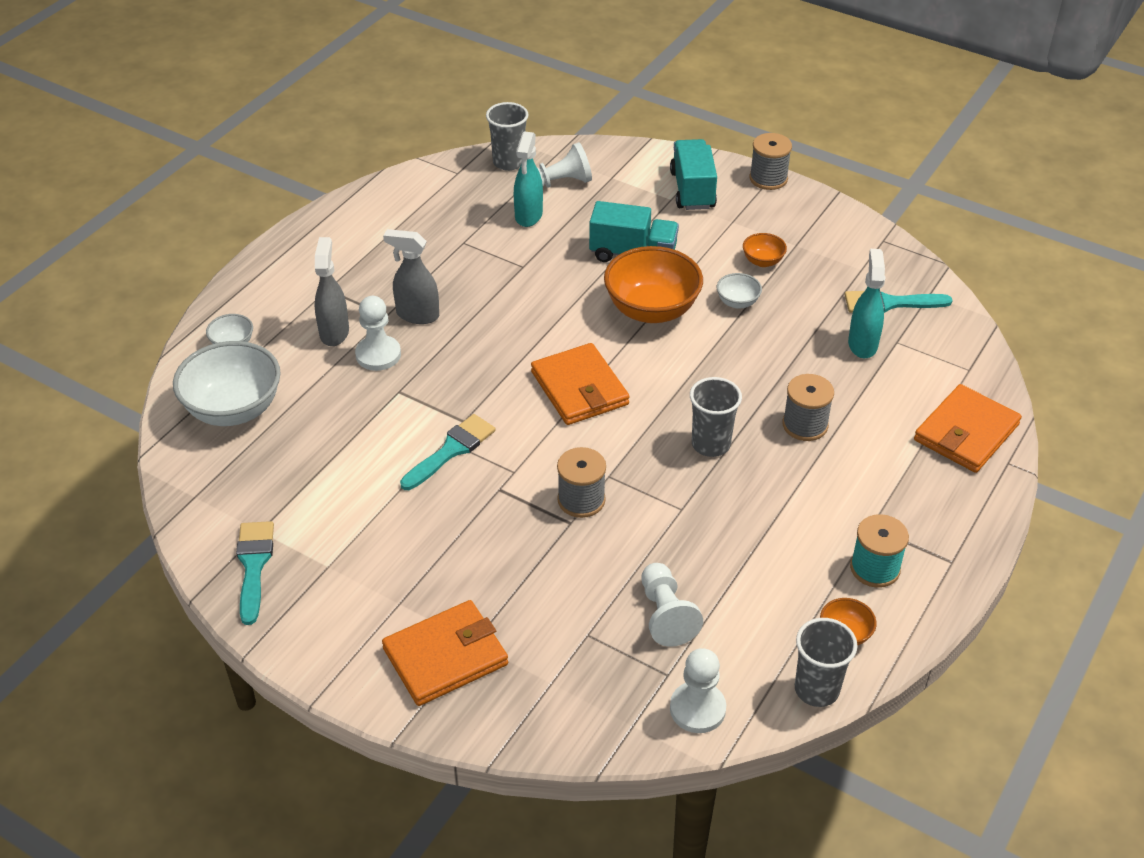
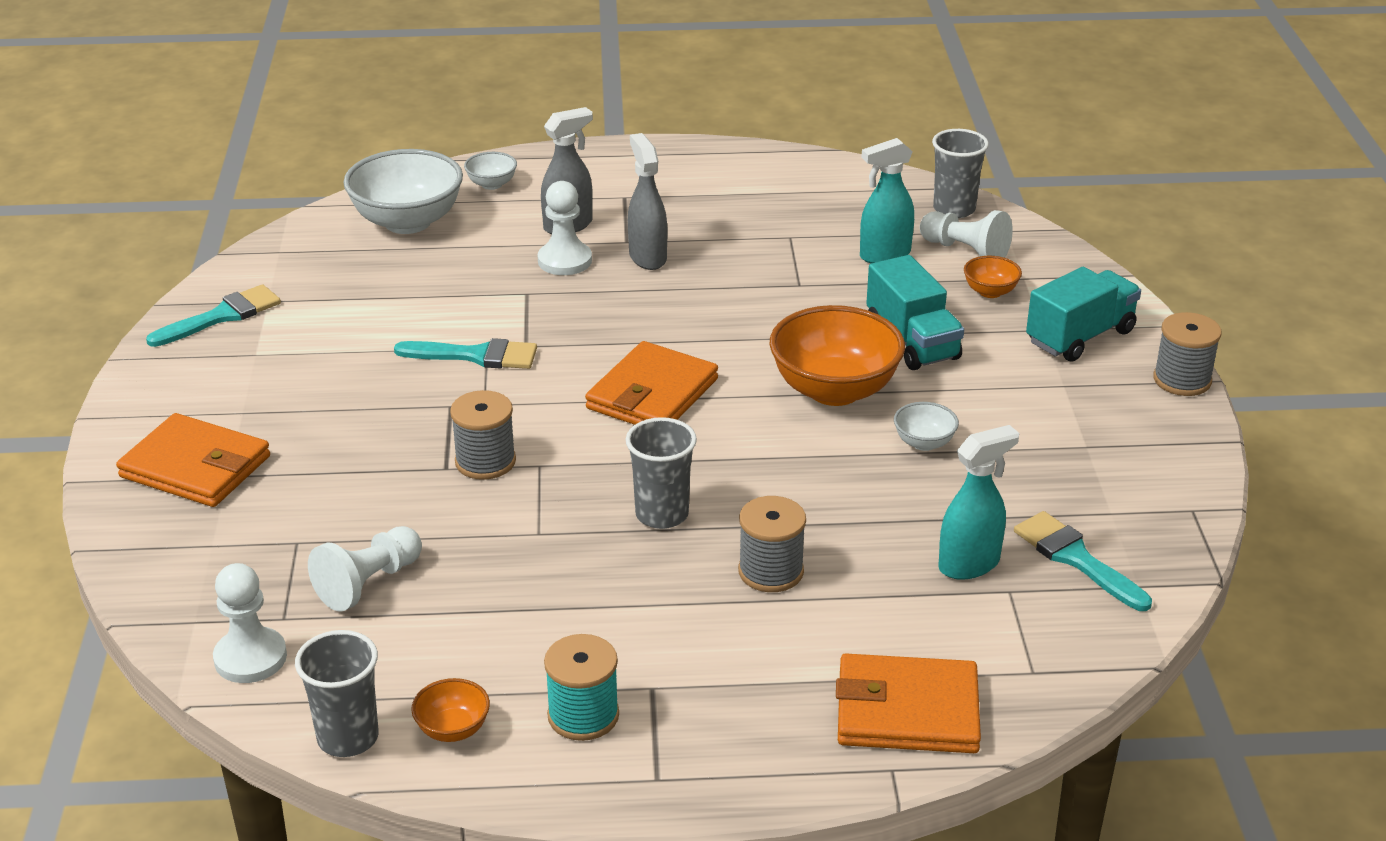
camera: 55 degrees right, 10 degrees down
orange bowl [743,233,787,267] -> orange bowl moved to [964,256,1022,298]

